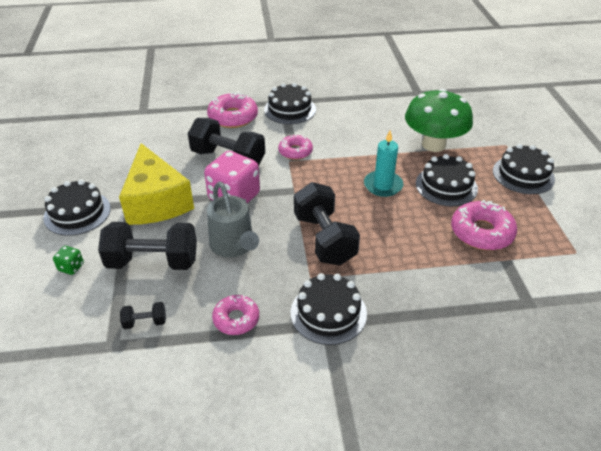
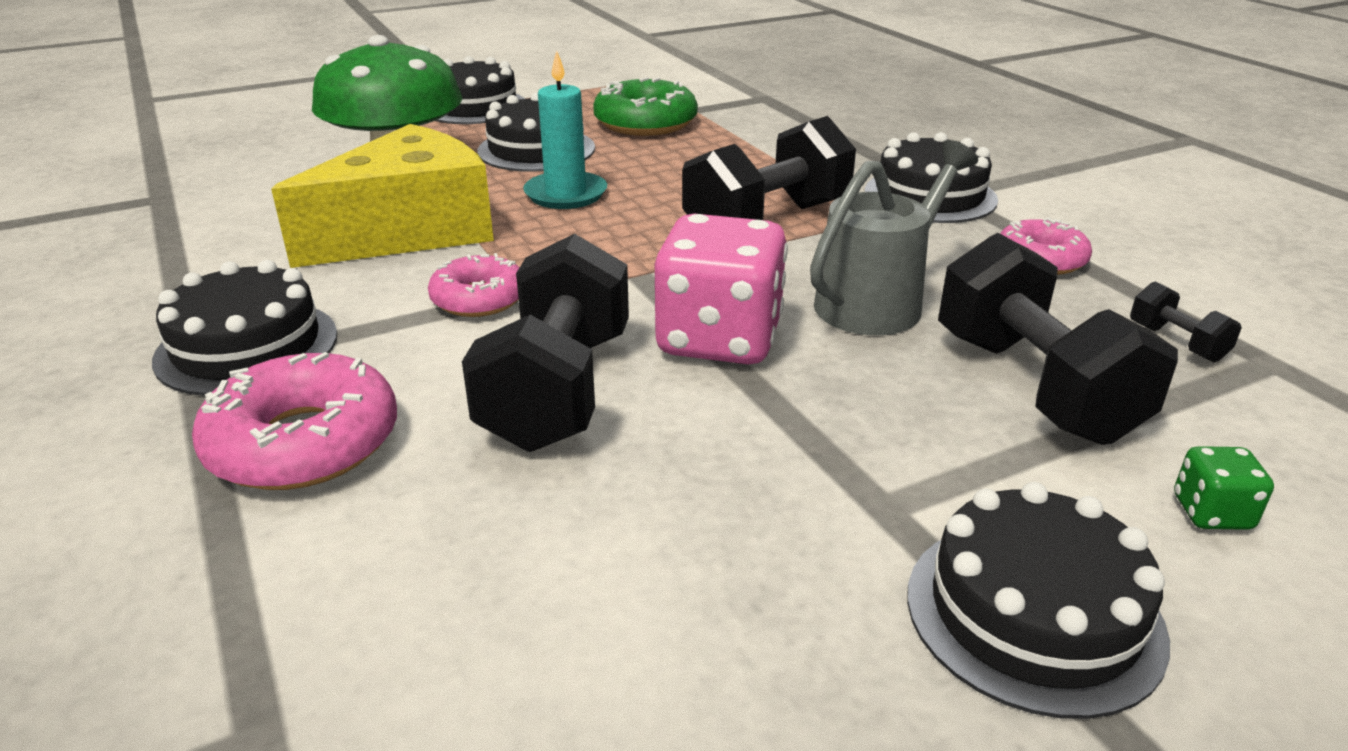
camera: 110 degrees left, 10 degrees down
yellow cheese [119,143,194,225] -> yellow cheese moved to [271,124,494,268]
pink donut [451,200,517,250] -> green donut [593,77,698,136]

